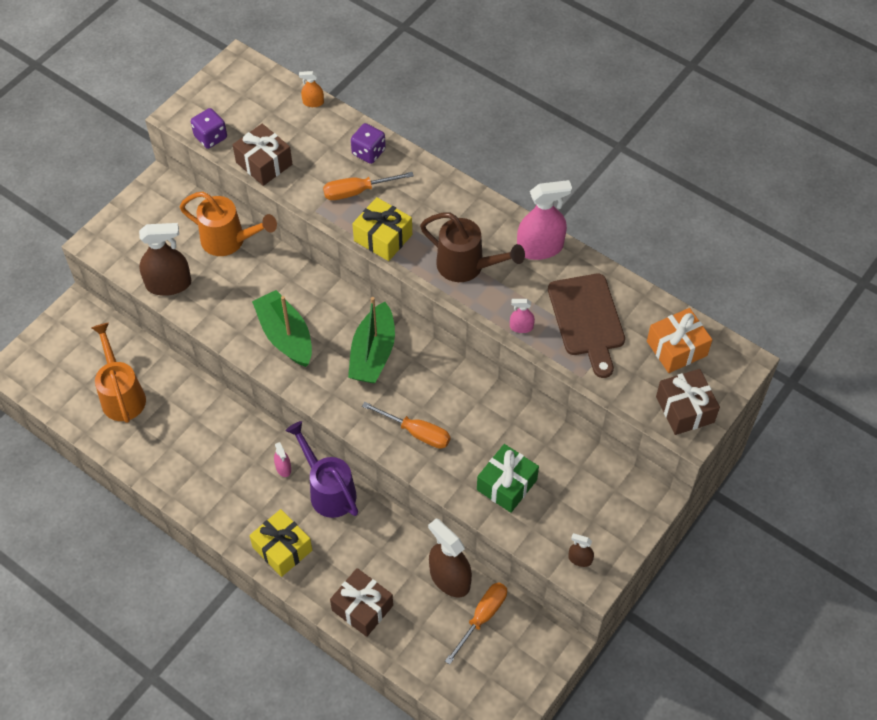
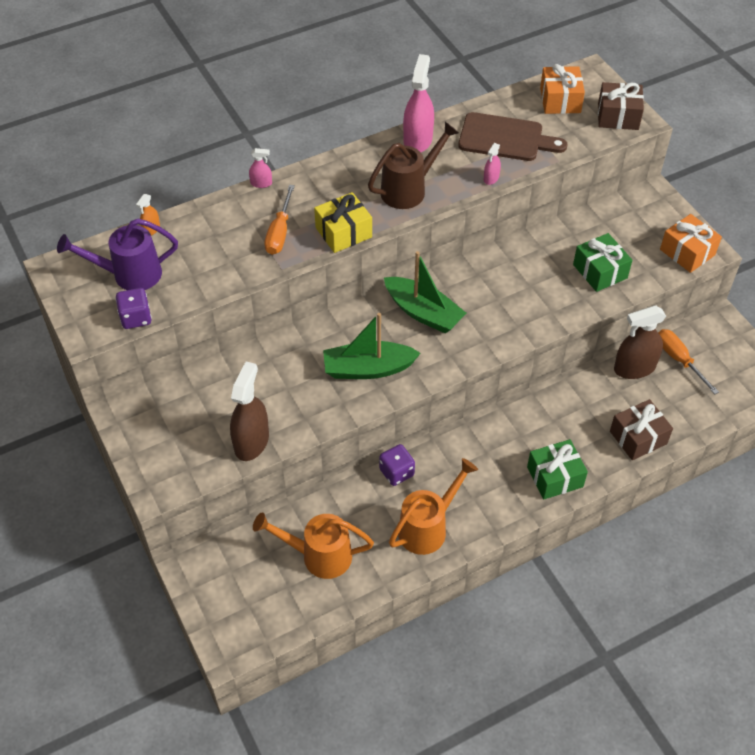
camera: 65 degrees left, 5 degrees down
orange watering can [179,192,277,256] -> orange watering can moved to [389,458,478,555]
brown gift [233,124,292,186] -> none
yellow gift [249,509,312,577] -> green gift [527,439,588,499]
pink spray bottle [274,442,291,477] -> pink spray bottle moved to [249,148,272,188]
purple watering can [286,421,358,518] -> purple watering can moved to [57,219,178,290]
purple dice [351,123,386,164] -> purple dice moved to [379,444,415,486]
orange screwdriver [362,402,450,449] -> none
brown spray bottle [568,533,594,567] -> orange gift [660,214,722,273]

